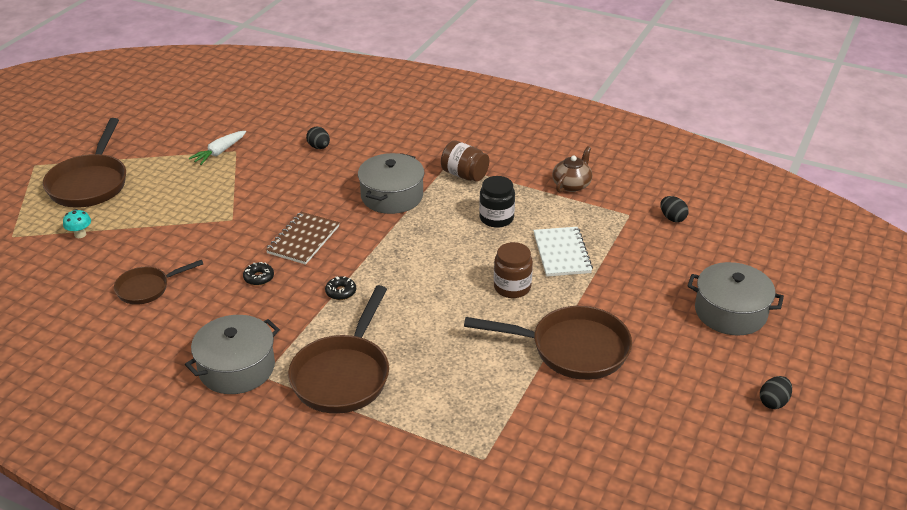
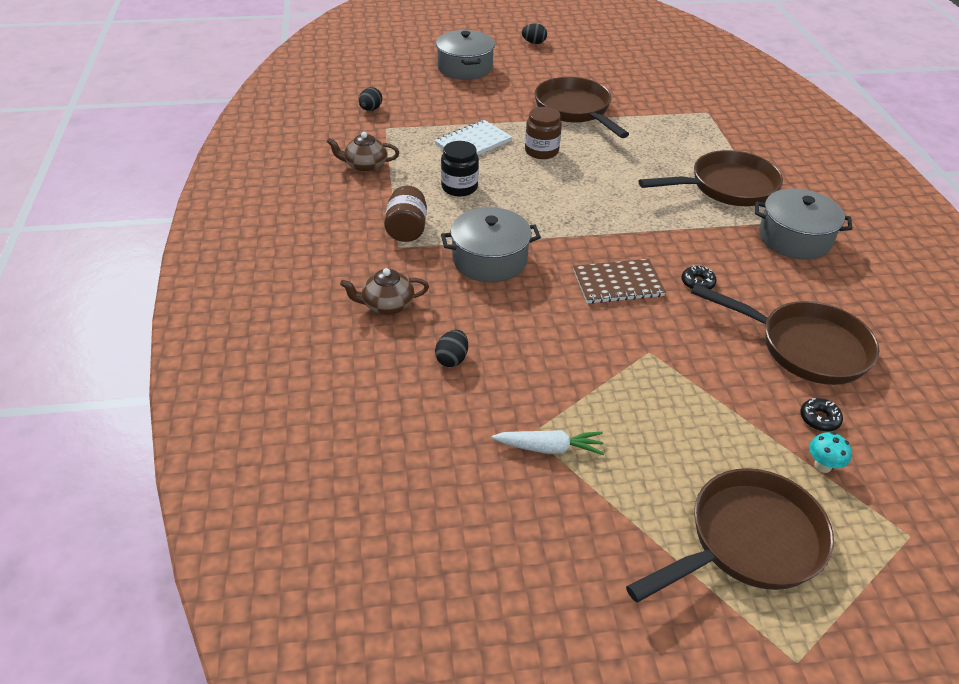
camera: 125 degrees left, 5 degrees up
brown pan [114,260,203,305] -> brown pan [691,284,879,385], size x1.74
black donut [325,276,356,300] -> black donut moved to [800,398,843,432]
none -> brown teapot [340,268,429,315]

